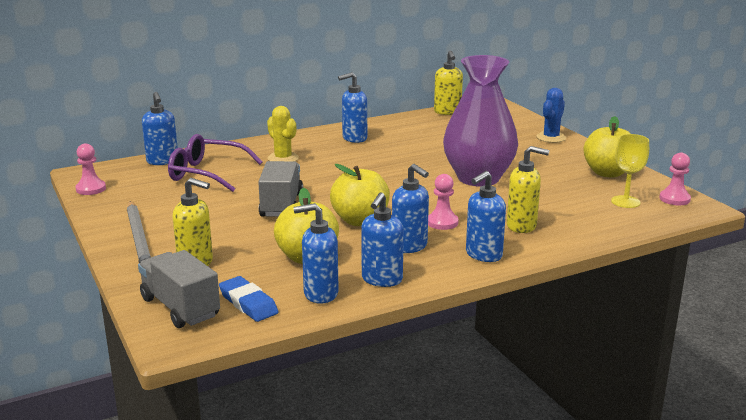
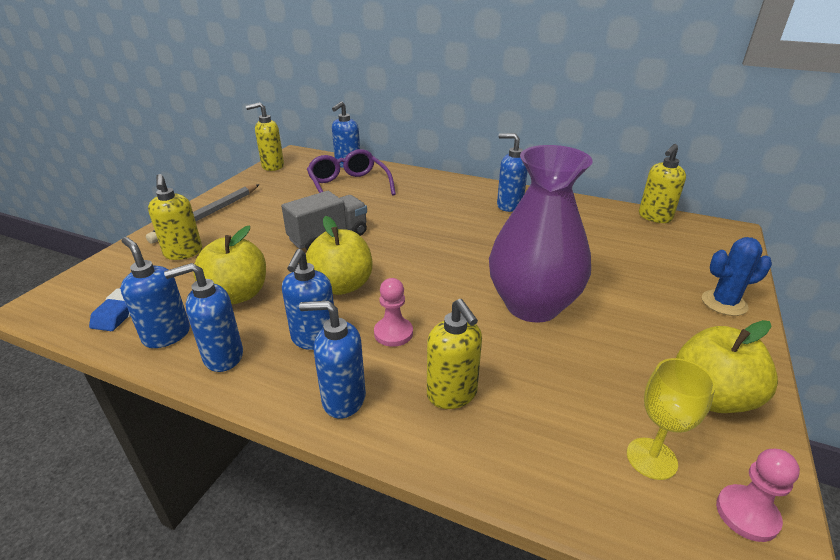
camera: 50 degrees right, 10 degrees up
pink pawn [75,143,106,195] -> yellow soap dispenser [246,102,284,171]
grey truck [138,250,220,328] -> none
yellow cactus [267,106,299,162] -> none

